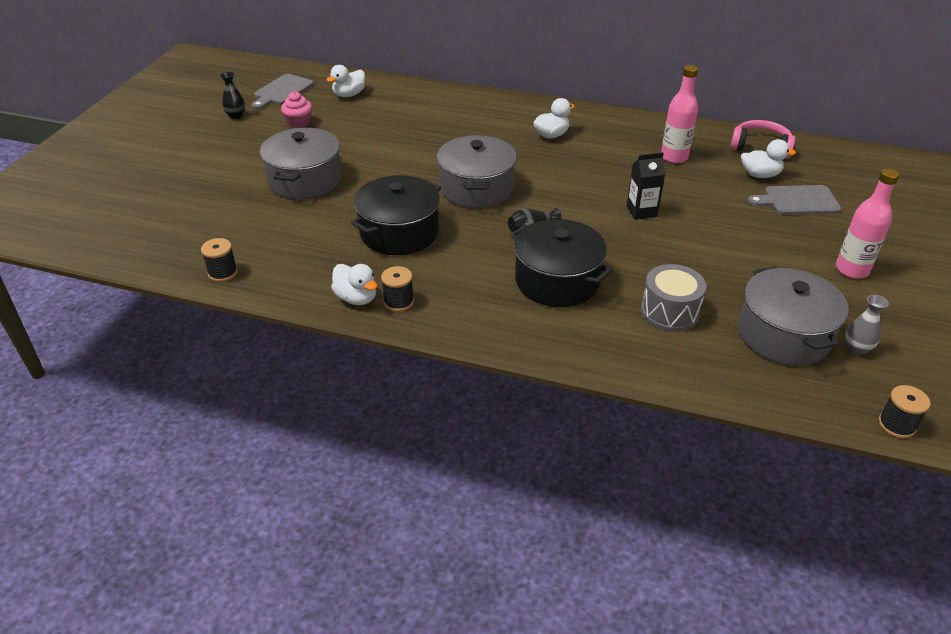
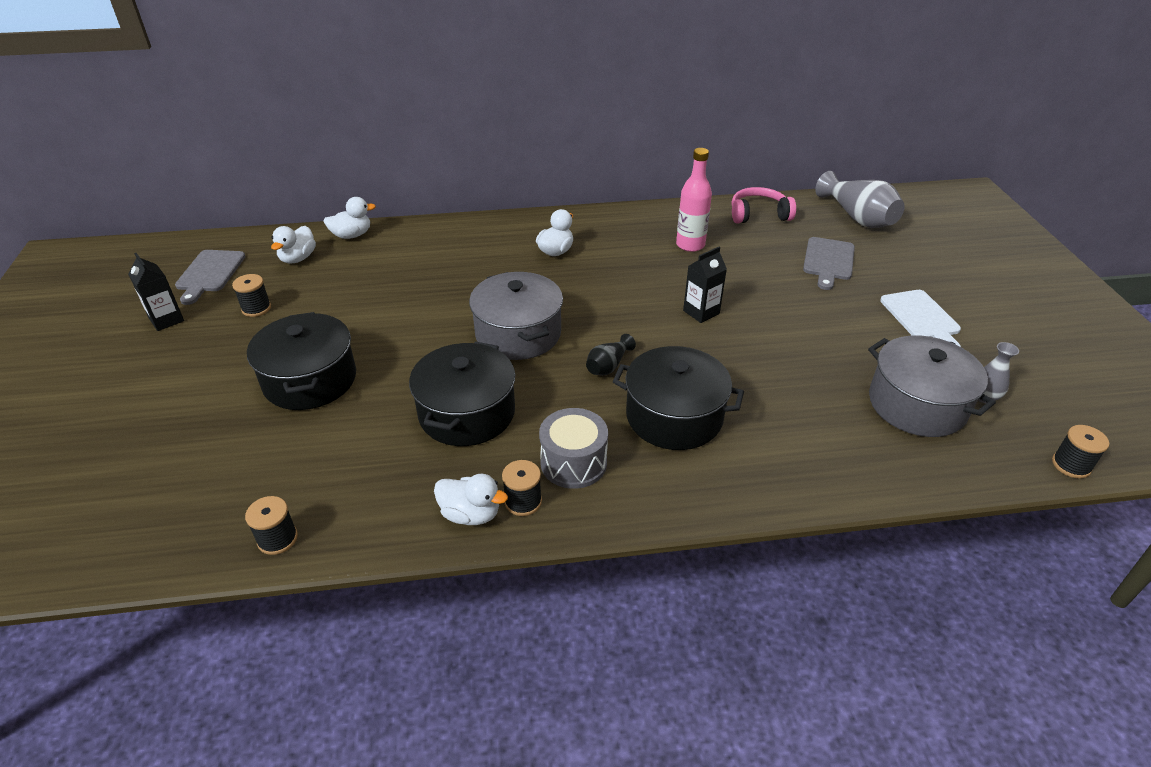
camera: 25 degrees left, 0 degrees up
black vase [220,72,245,119] -> black carton [128,253,184,331]
grey pot [260,128,341,199] -> black pot [247,312,356,410]
pink cupcake [281,92,312,128] -> black spool [232,274,271,317]
grey drum [641,264,706,332] -> grey drum moved to [539,408,608,489]
white duck [741,139,796,178] -> white duck moved to [323,197,376,239]
grey cutting board [747,185,841,215] -> grey cutting board turned 45 degrees counterclockwise [803,237,855,290]
pink bottle [836,168,899,279] -> white cutting board [880,290,961,347]
none -> grey vase [815,171,905,228]

